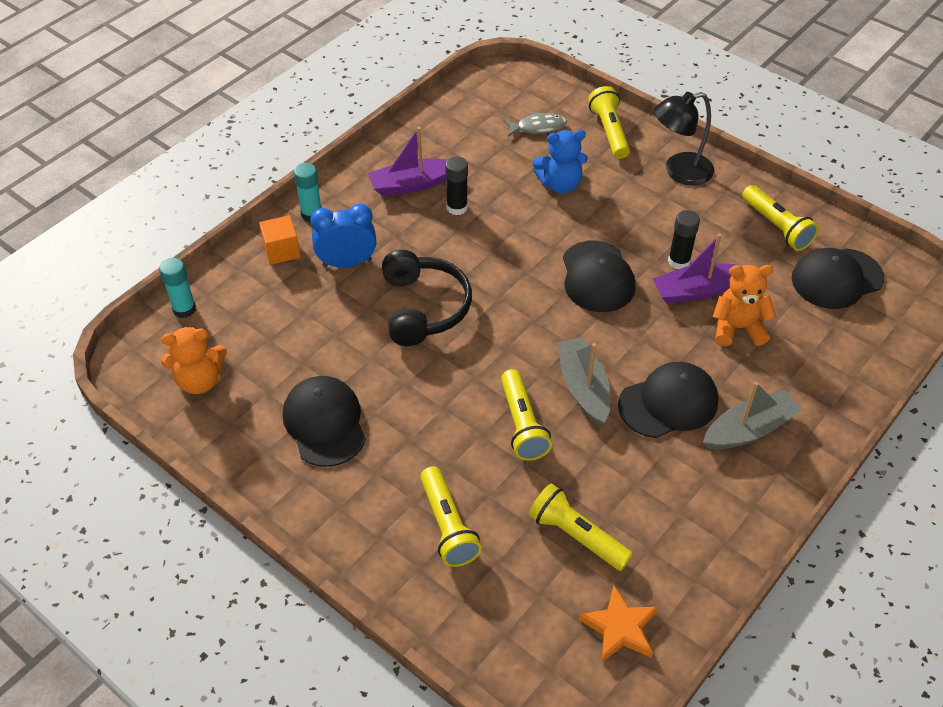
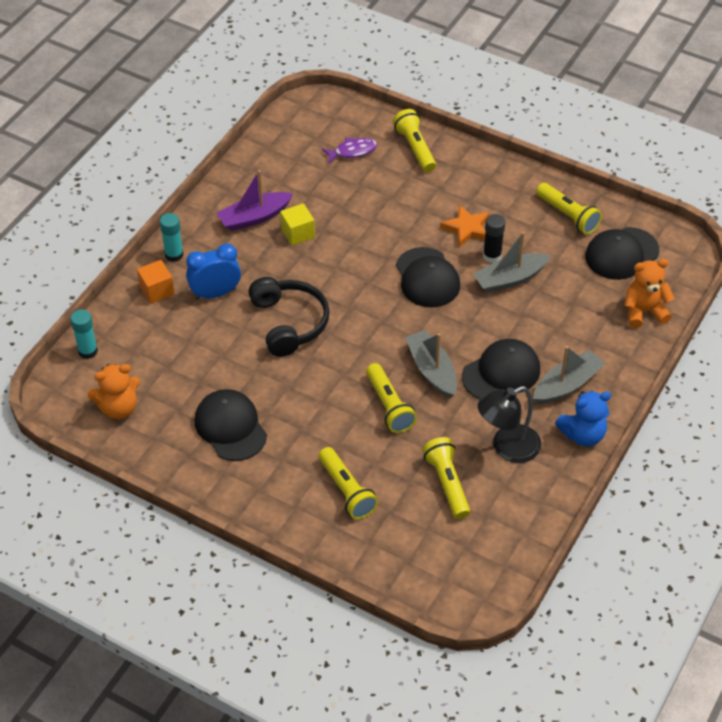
camera: 10 degrees left, 0 degrees up
black glue stick [445,156,468,215] -> yellow cube [280,203,315,246]
grey fish [503,111,567,137] -> purple fish [322,138,377,163]
yellow flashlight [529,483,633,571] -> yellow flashlight turned 45 degrees clockwise [422,437,470,519]
blue teddy bear [533,130,587,194] -> blue teddy bear moved to [555,391,611,446]
orange star [579,585,658,662] -> orange star moved to [440,205,490,247]
purple boat [652,234,735,304] -> grey boat [473,232,551,293]
black lamp [654,92,714,185] -> black lamp moved to [478,386,541,463]
orange teddy bear [713,265,776,346] -> orange teddy bear moved to [625,259,675,328]

